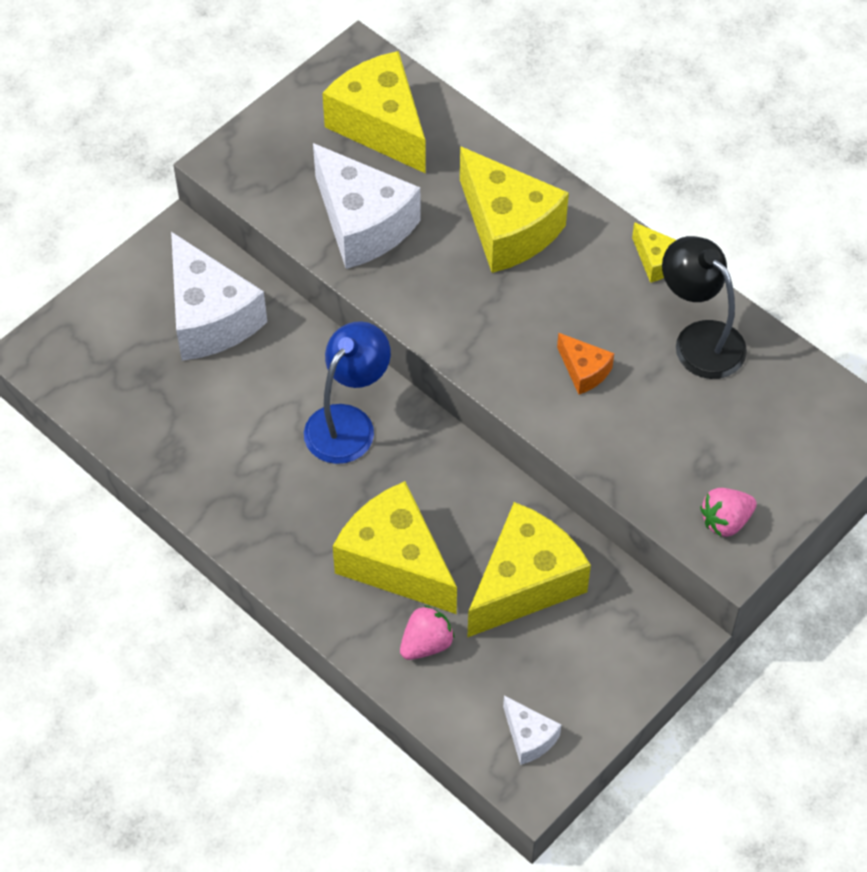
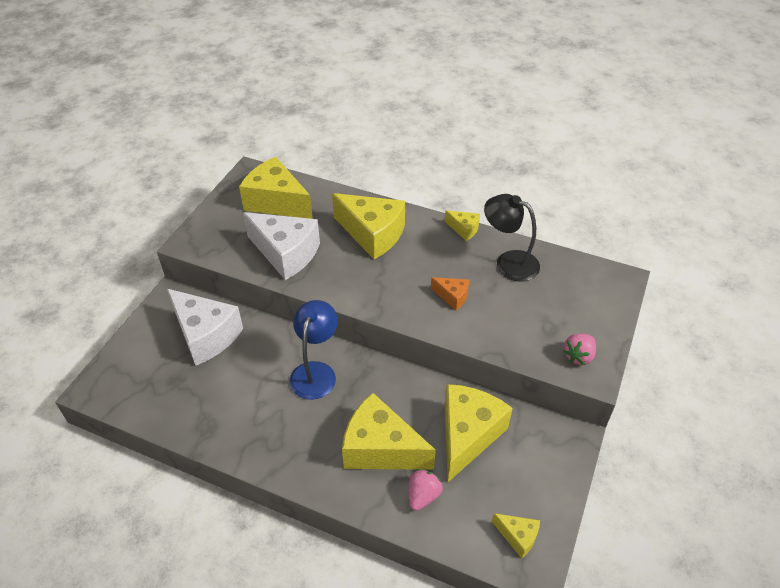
camera: 20 degrees left, 10 degrees down
white cheese [503,696,561,765] -> yellow cheese [492,513,540,559]

